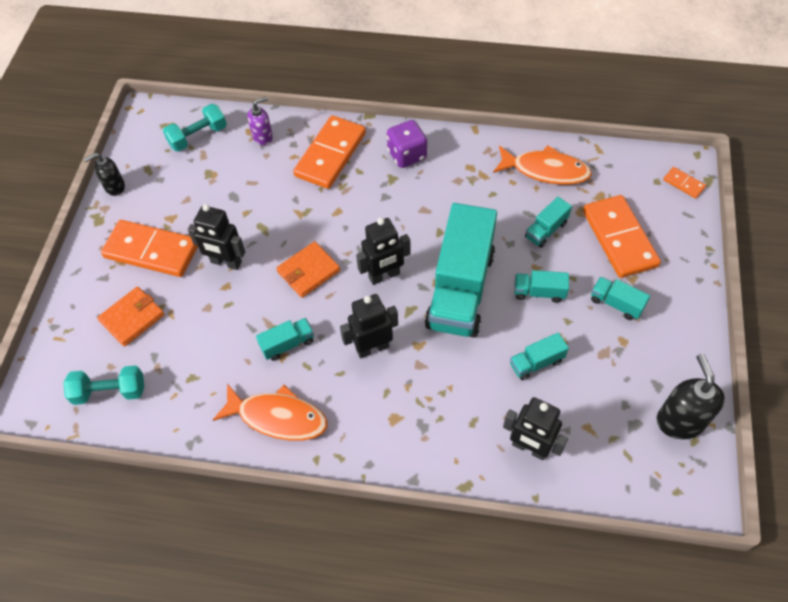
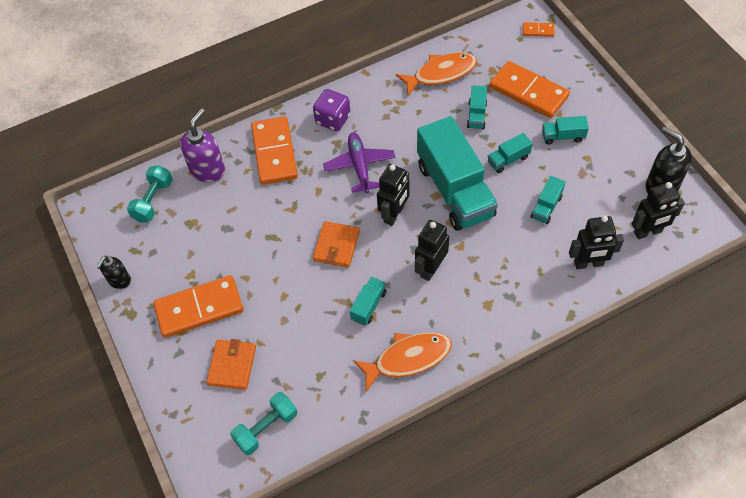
camera: 35 degrees left, 0 degrees up
black robot [188,204,245,270] -> black robot moved to [632,182,685,239]
purple soap dispenser [247,97,273,145] -> purple soap dispenser [180,108,225,182], size x1.62
none -> purple plane [323,132,395,193]

